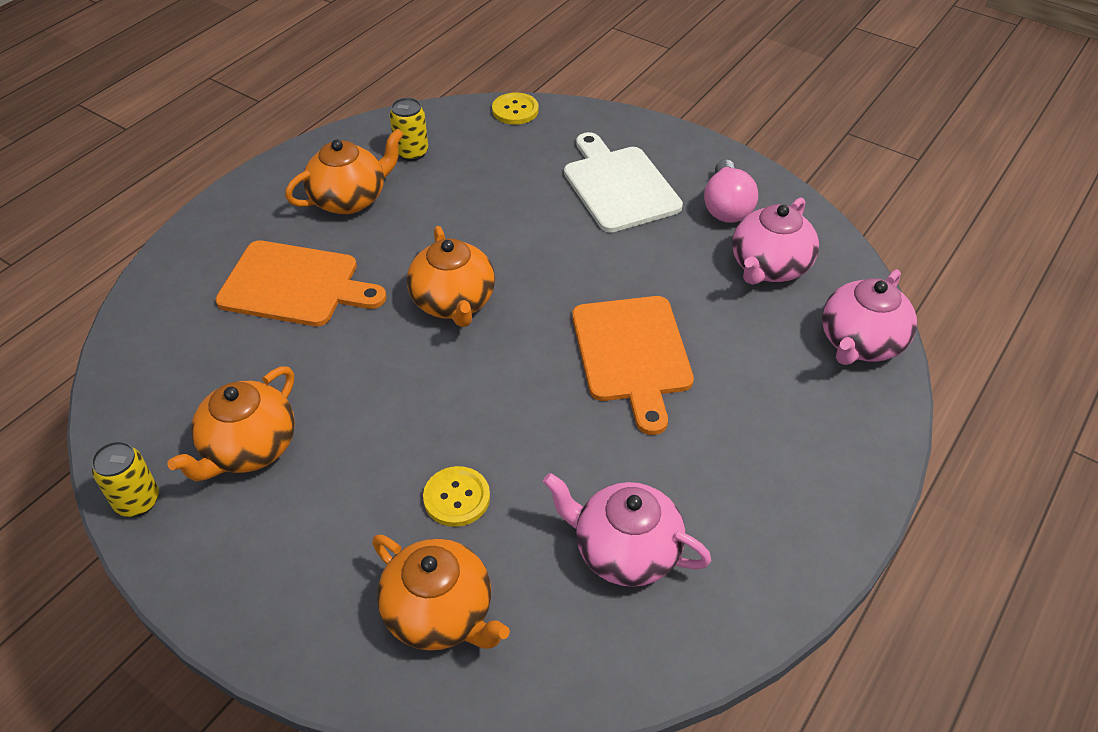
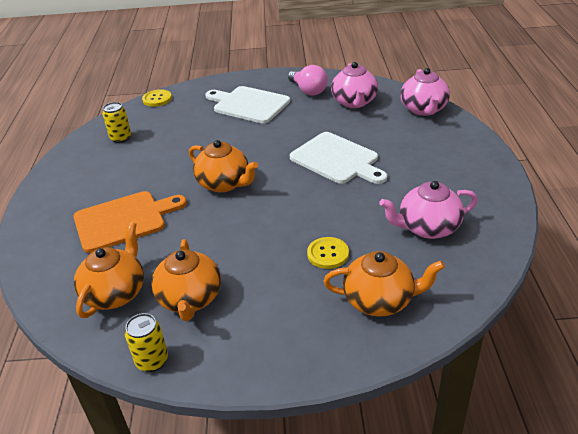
camera: 35 degrees left, 10 degrees down
orange teapot [285,128,404,214] -> orange teapot moved to [74,222,144,318]
orange cutting board [572,296,694,435] -> white cutting board [290,132,387,184]

